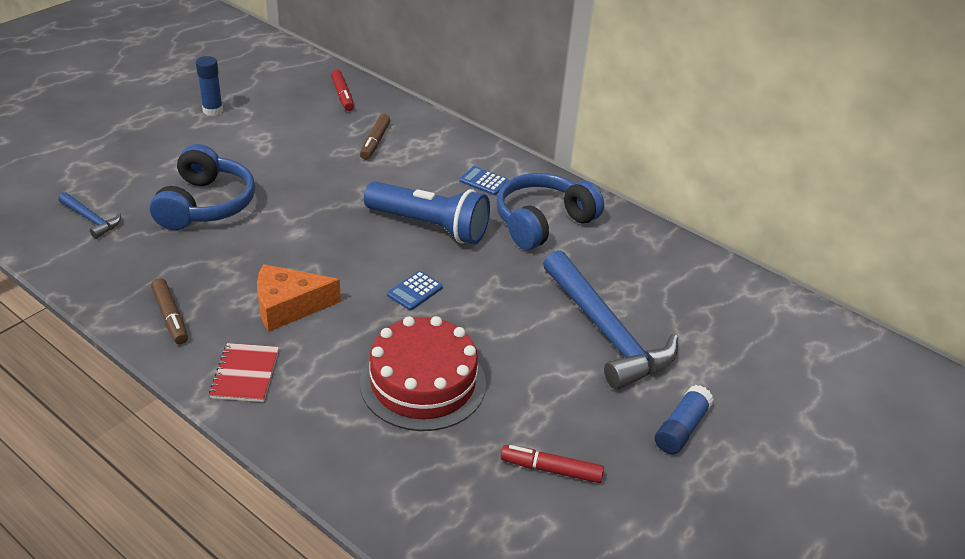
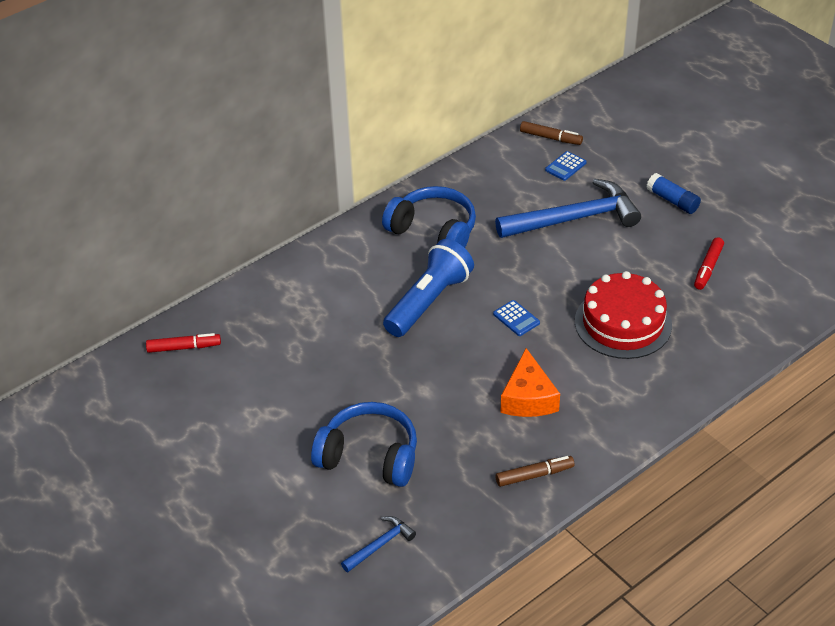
camera: 75 degrees left, 5 degrees up
blue glue stick [196,56,223,116] -> none
red notebook [209,343,279,402] -> none
brown marker [360,114,390,160] -> brown marker moved to [520,121,583,145]
blue calculator [459,166,509,195] -> blue calculator moved to [545,151,587,181]
blue headphones [497,173,604,250] -> blue headphones turned 150 degrees clockwise [382,186,476,248]

